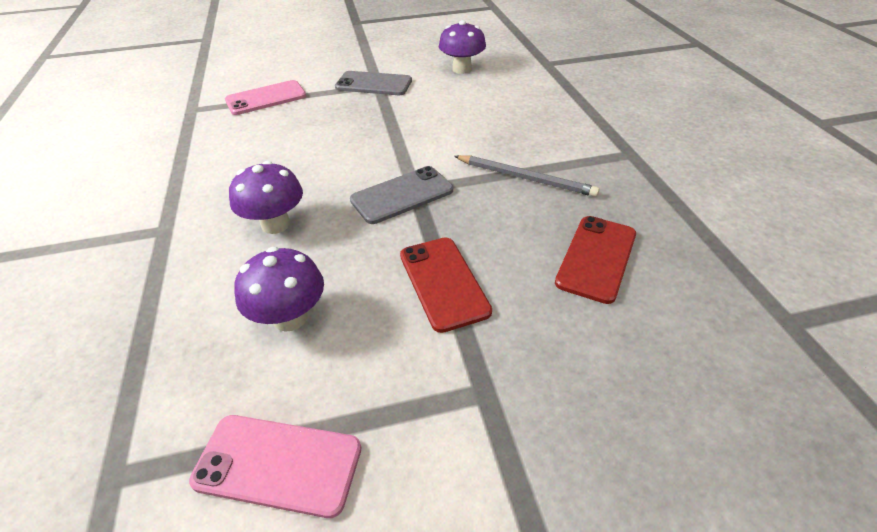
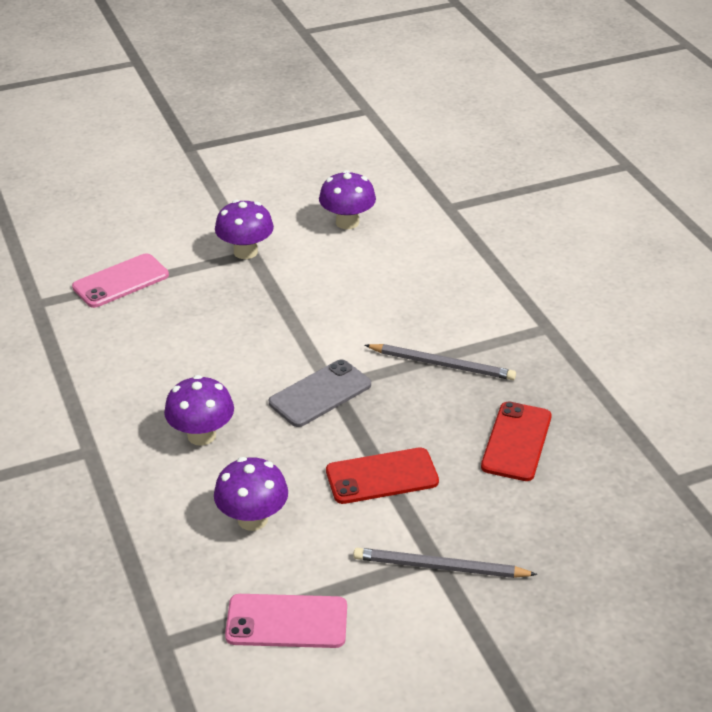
camera: 10 degrees left, 5 degrees down
grey phone [335,71,412,95] -> purple mushroom [215,200,274,259]
red phone [400,237,492,333] -> red phone turned 75 degrees counterclockwise [326,448,439,504]
none -> grey pencil [353,548,538,578]

